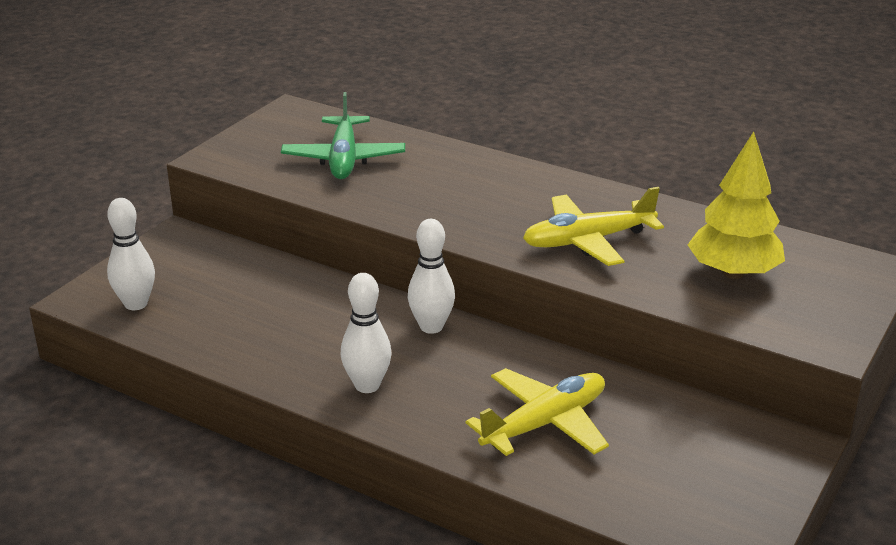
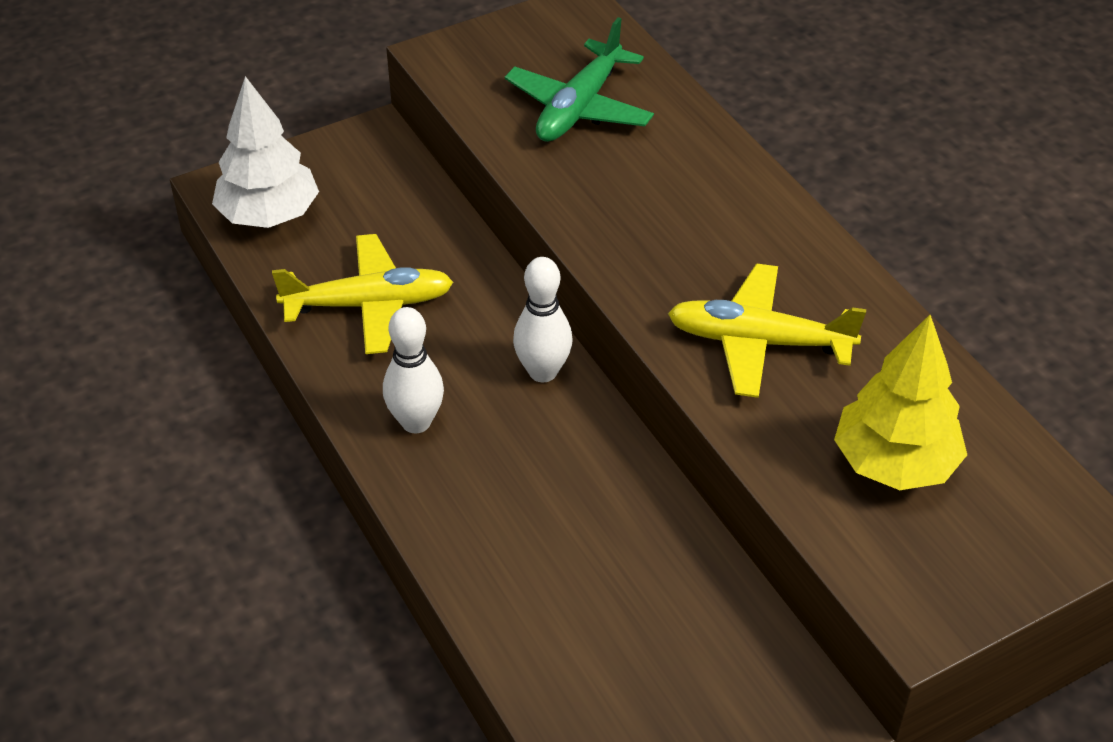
camera: 30 degrees right, 15 degrees up
white bowling pin [107,198,155,310] -> white tree [212,76,319,228]
yellow plane [466,368,609,456] -> yellow plane moved to [272,234,453,354]

